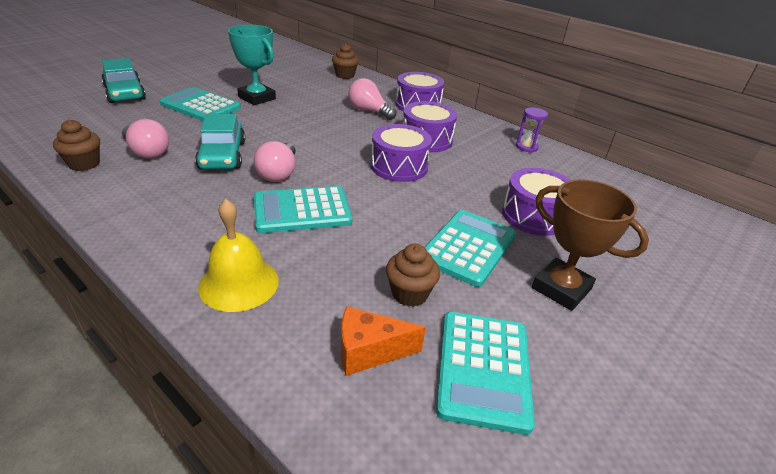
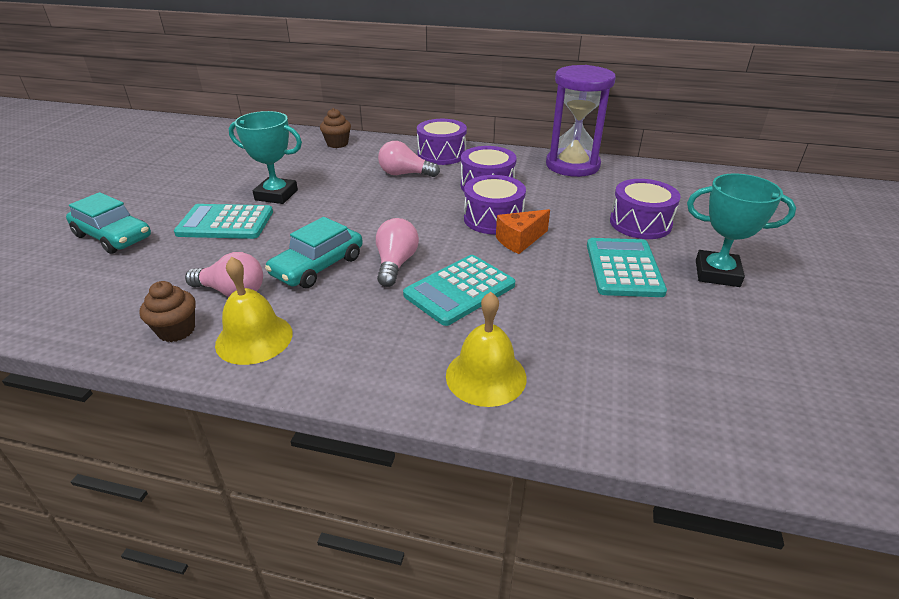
camera: 25 degrees left, 0 degrees up
turquoise car [195,114,245,169] -> turquoise car turned 75 degrees clockwise [265,217,363,288]
pink light bulb [254,141,296,182] -> pink light bulb turned 150 degrees counterclockwise [376,218,419,287]
orange cheese [341,306,426,376] -> orange cheese moved to [496,209,550,254]
brown cupcake [386,244,440,307] -> none
turquoise calculator [436,312,535,435] -> none
purple hourglass [516,107,548,152] -> purple hourglass [546,65,616,177], size x2.45
brown trophy [532,179,649,311] -> turquoise trophy [687,173,796,287]
none -> yellow bell [215,256,293,365]

